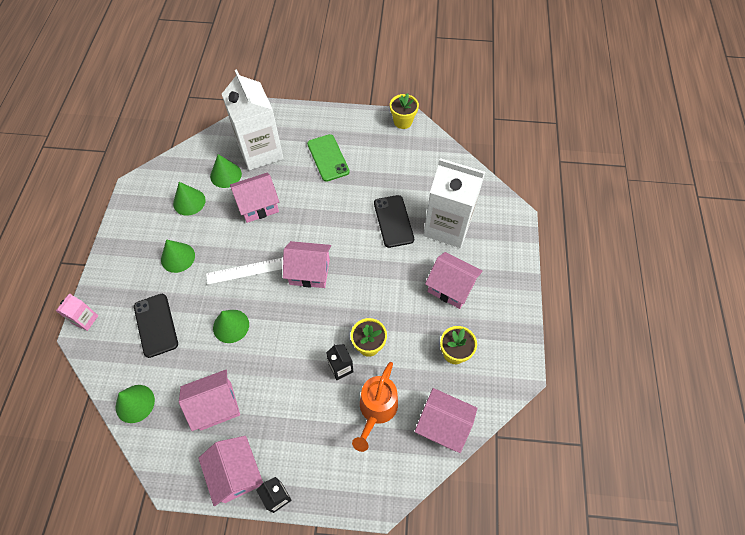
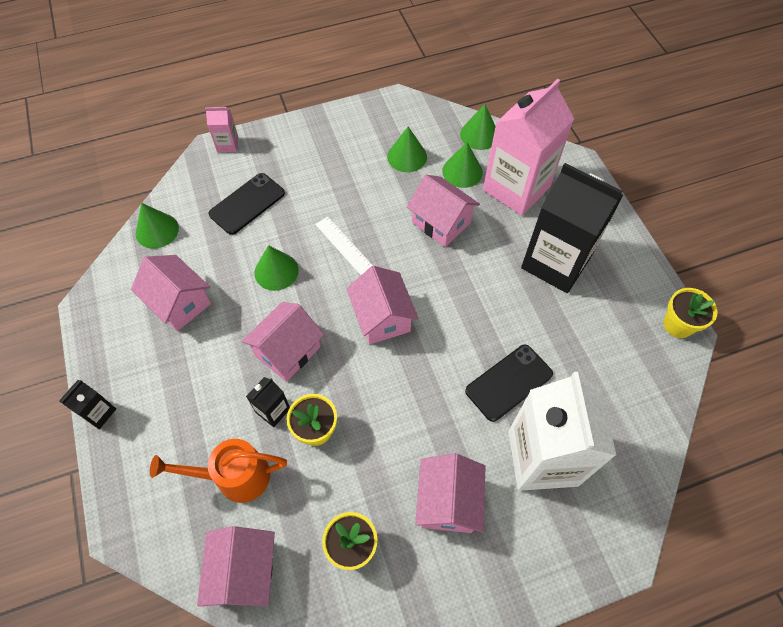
camera: 65 degrees right, 0 degrees up
green cone [161,239,195,273] -> green cone moved to [460,104,496,150]
pink house [198,436,263,506] -> pink house moved to [242,302,324,382]
white carton [222,69,283,170] -> pink carton [483,79,574,216]
green phone [307,134,350,182] -> black carton [521,163,623,293]

